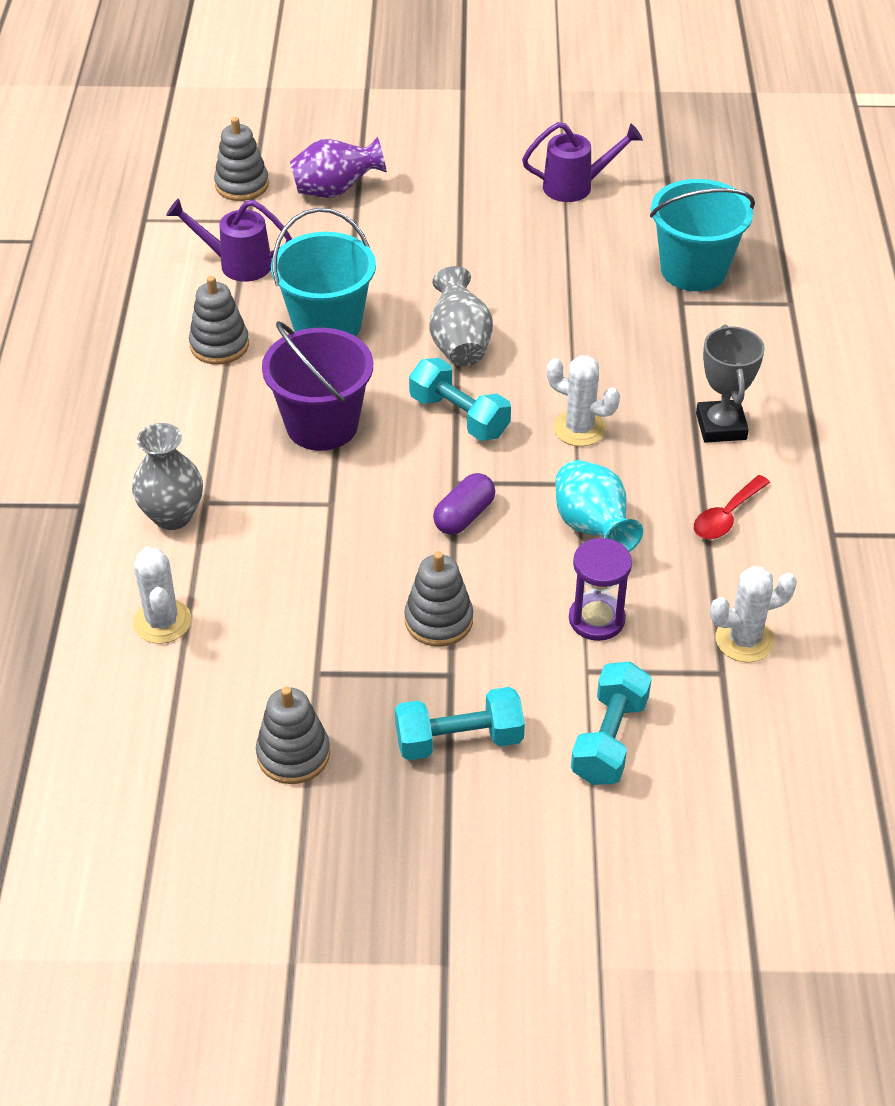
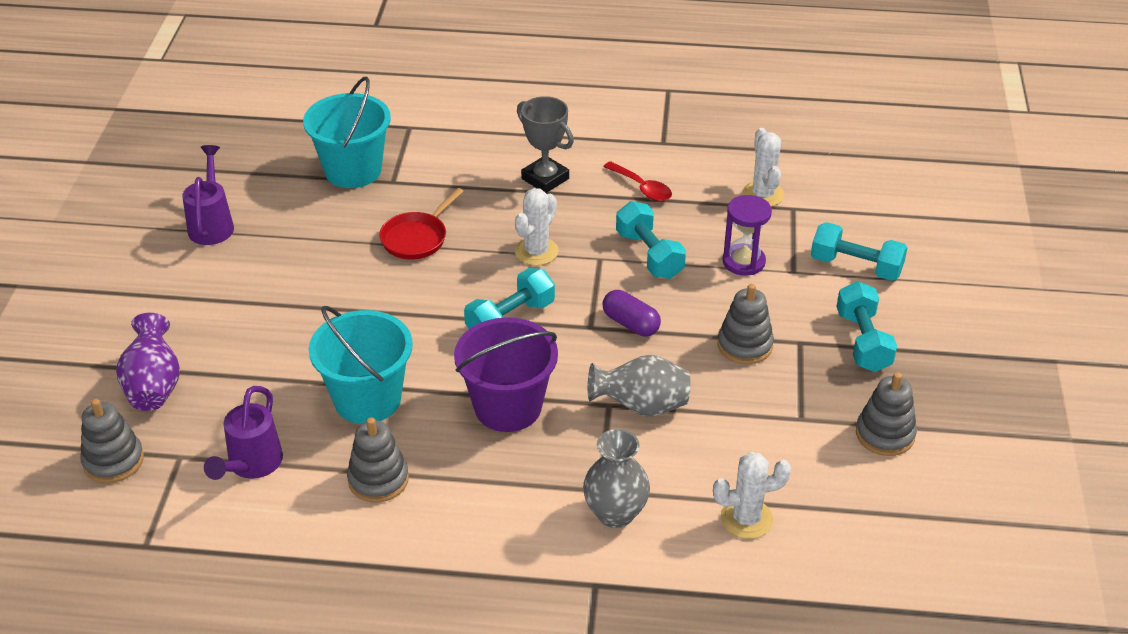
camera: 85 degrees left, 5 degrees down
grey vase [429,266,493,366] -> grey vase moved to [588,354,691,417]
turquoise vase [555,460,643,552] -> turquoise dumbbell [616,201,686,279]
grey trophy [696,325,765,443] -> grey trophy turned 45 degrees clockwise [517,96,574,193]
none -> red pan [379,188,464,259]

